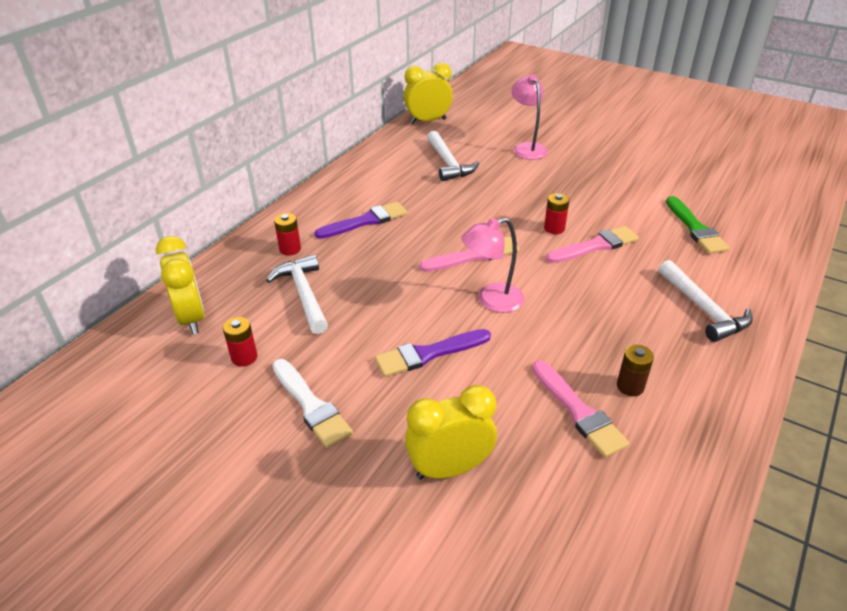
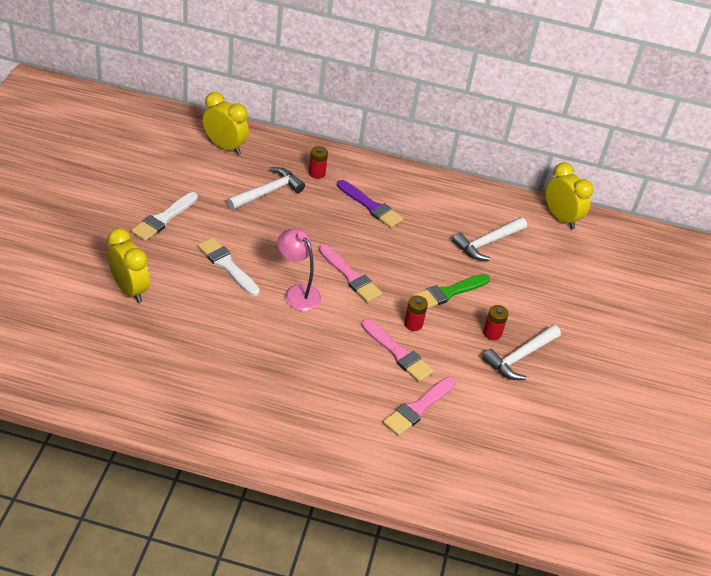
camera: 65 degrees right, 5 degrees up
yellow clock [156,236,205,334] -> yellow clock turned 105 degrees counterclockwise [202,92,249,155]
red battery [223,317,257,367] -> red battery moved to [483,305,508,340]
purple brush [375,329,491,377] -> white brush [198,237,260,296]
pink lamp [511,75,548,160] -> none
pink brush [532,360,629,458] -> pink brush moved to [383,377,456,436]
brown battery [617,345,654,396] -> none
white hammer [658,260,753,342] -> white hammer moved to [482,325,561,380]
green brush [666,196,729,254] -> green brush moved to [413,274,490,309]

